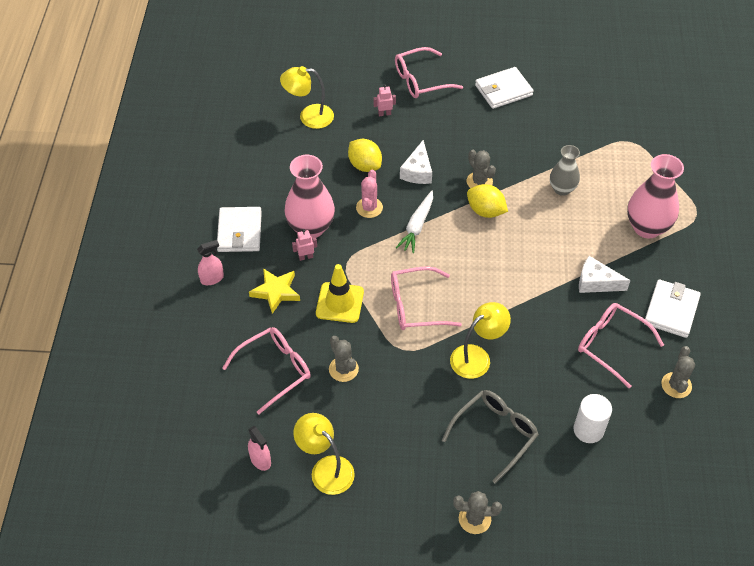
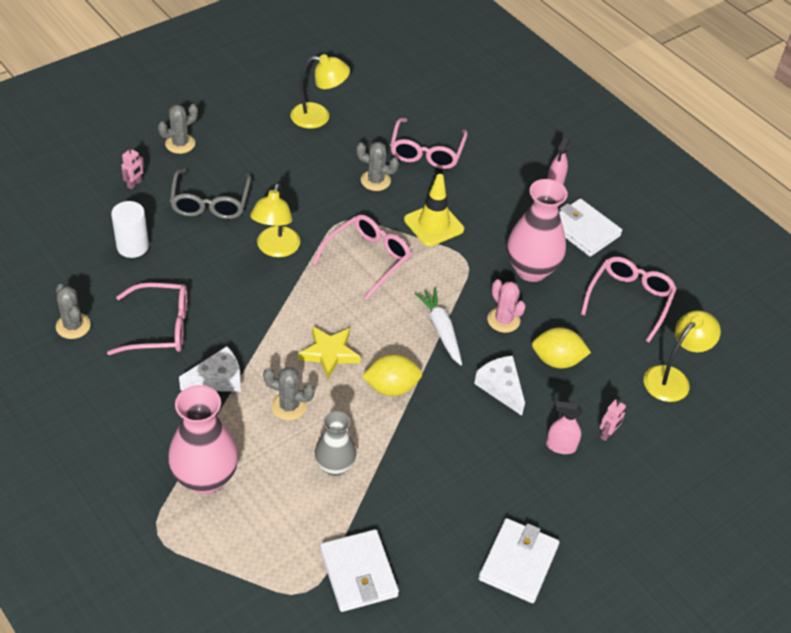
camera: 135 degrees right, 5 degrees down
pink spray bottle [248,426,271,471] -> pink spray bottle moved to [546,401,582,454]
yellow star [249,268,300,314] -> yellow star moved to [298,326,361,379]
pink robot [292,229,317,261] -> pink robot moved to [121,147,144,189]
pink glasses [395,47,463,98] -> pink glasses moved to [581,257,677,343]
grey cactus [467,150,496,188] -> grey cactus moved to [263,367,315,421]
white wallet [645,279,701,338] -> white wallet moved to [320,529,399,612]

